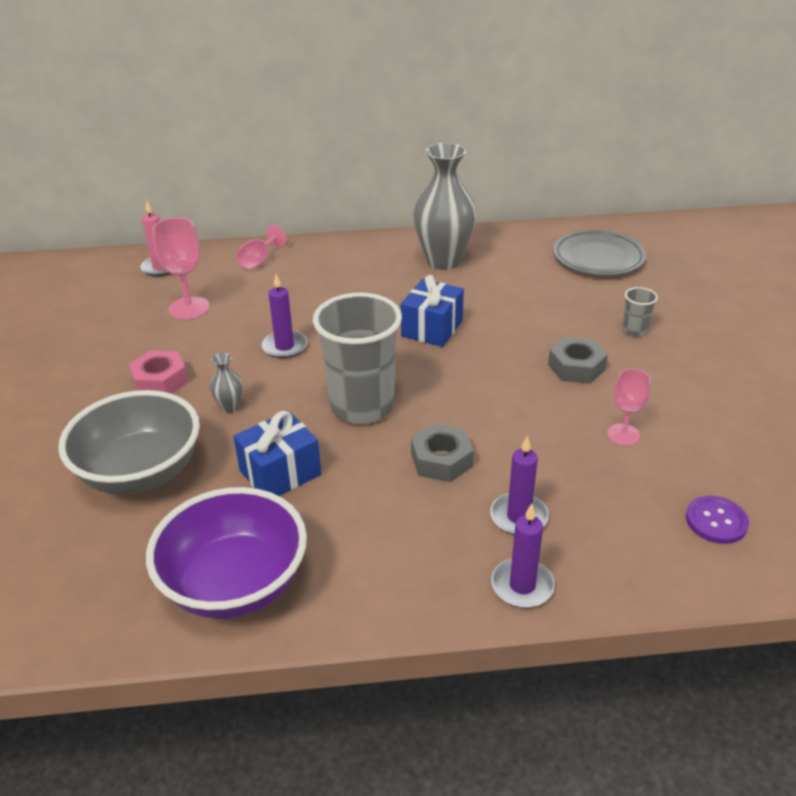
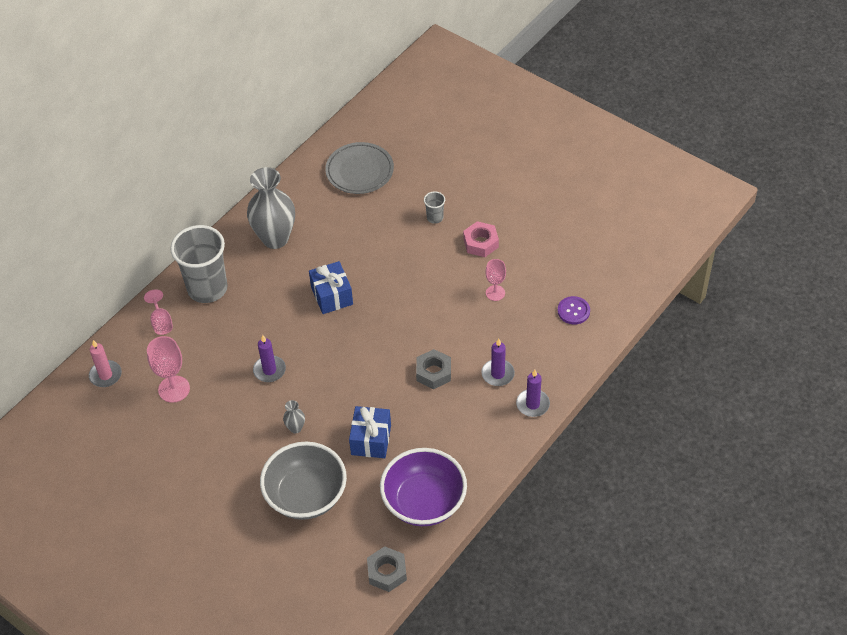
camera: 45 degrees left, 15 degrees up
pink nut [129,350,188,394] -> pink nut moved to [463,221,499,257]
grey cup [313,293,402,424] -> grey cup moved to [170,225,228,303]
grey nut [548,337,608,384] -> grey nut moved to [367,546,407,592]

